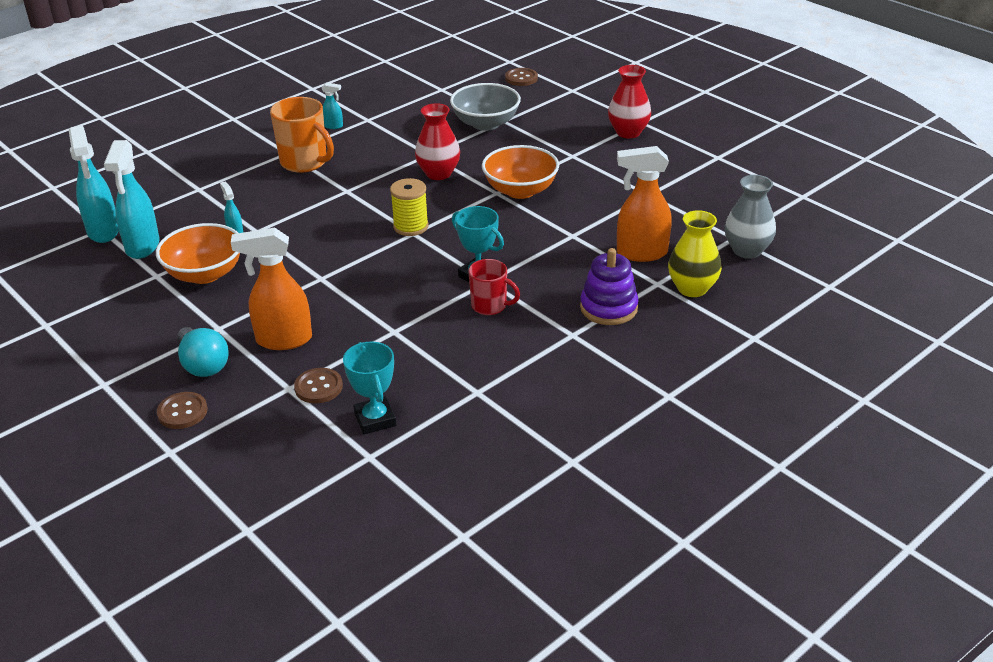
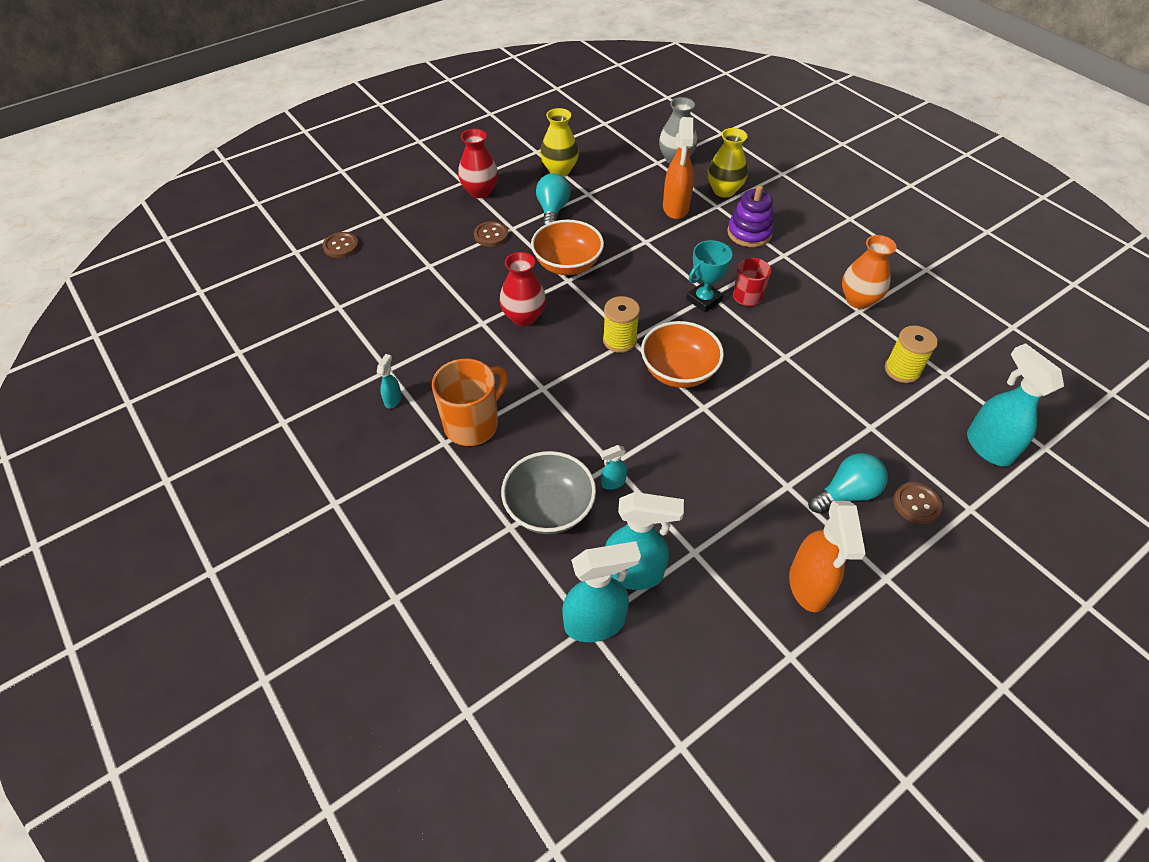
camera: 85 degrees left, 15 degrees up
orange bowl [156,223,240,284] -> orange bowl moved to [641,321,724,388]
orange spray bottle [231,228,312,350] -> orange spray bottle moved to [789,501,866,612]
brown button [294,368,343,404] -> brown button moved to [474,221,508,247]
turquoise trophy [343,342,396,434] -> yellow spool [885,325,938,383]
grey bowl [450,83,521,131] -> grey bowl moved to [501,451,596,534]
none -> turquoise light bulb [536,173,571,226]
none -> yellow vase [540,108,579,176]
none -> orange vase [842,235,897,309]
none -> turquoise spray bottle [967,343,1064,467]

